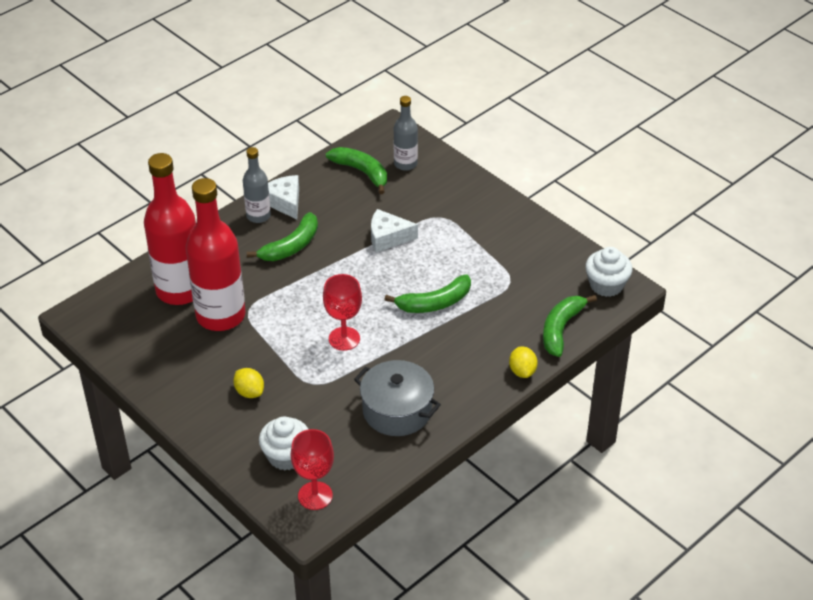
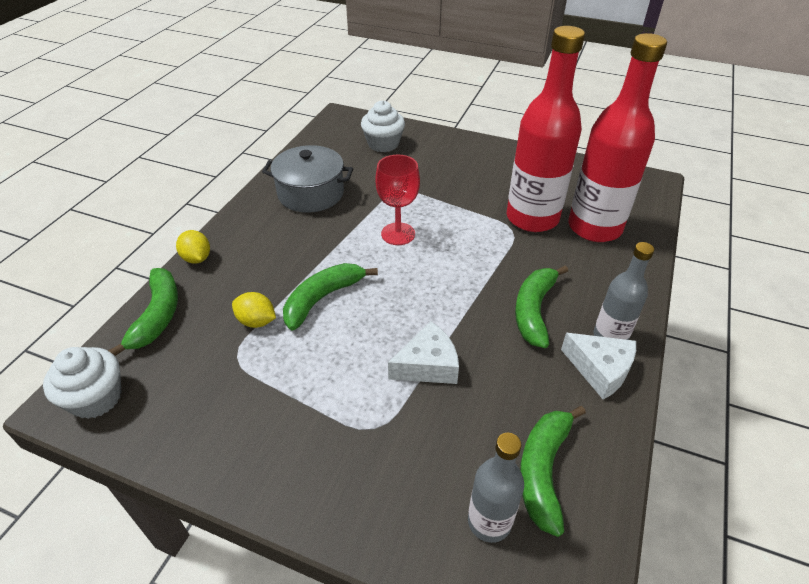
camera: 155 degrees right, 0 degrees up
yellow lemon [233,368,264,398] -> yellow lemon moved to [232,292,276,328]
red goblet [291,429,334,510] -> none
green banana [326,147,387,194] -> green banana turned 90 degrees clockwise [520,406,586,537]

